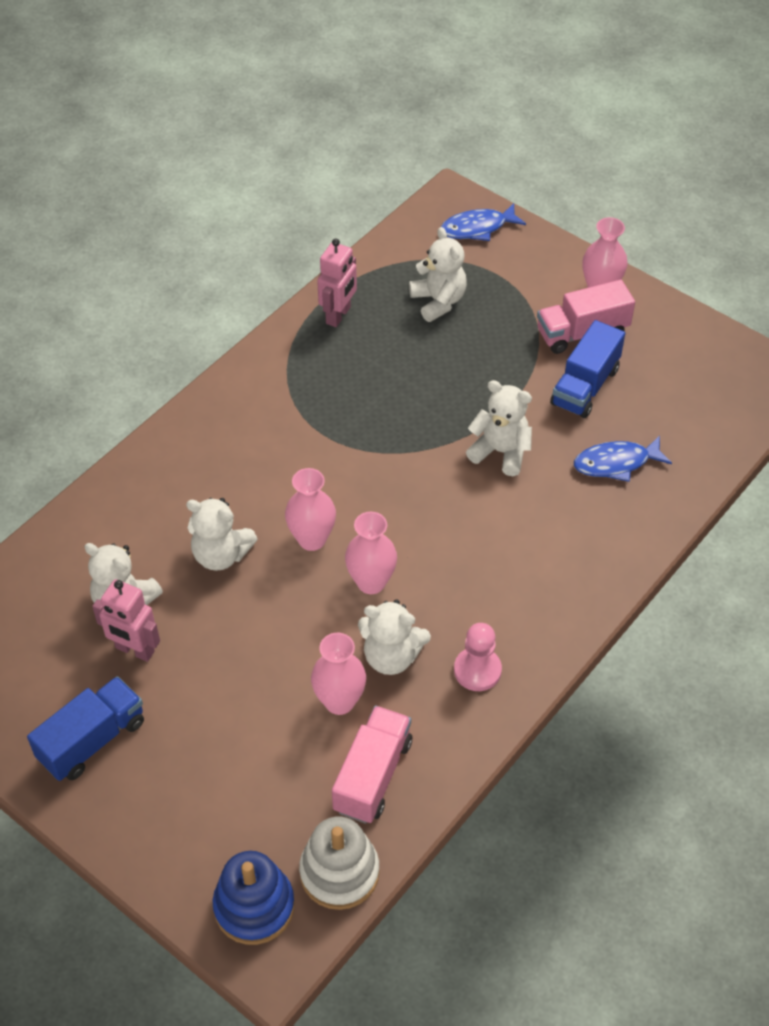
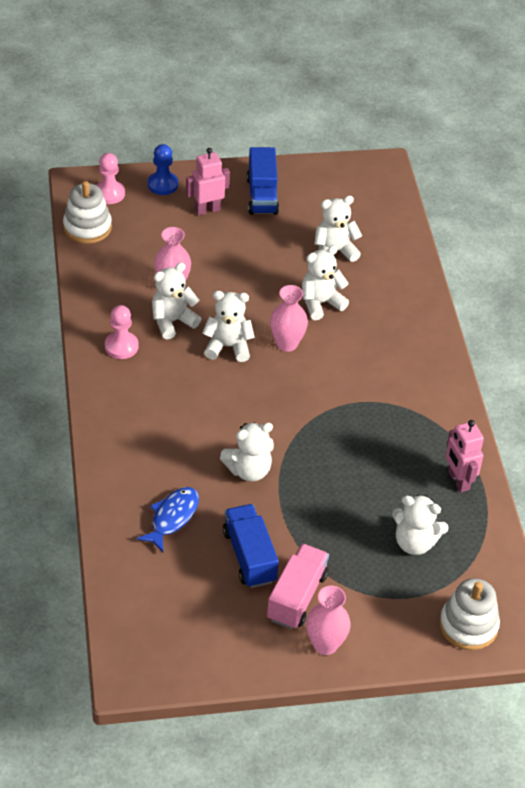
camera: 130 degrees right, 5 degrees down
pink robot [92,579,160,662] -> pink robot moved to [186,148,230,216]
blue stacking toy [212,851,295,945] -> pink pawn [96,153,125,204]
pink truck [332,705,412,824] -> none
pink vase [345,512,397,594] -> white teddy bear [202,291,255,362]
blue fish [441,203,526,241] -> white stacking toy [439,578,500,650]
none -> blue pawn [148,144,178,195]

